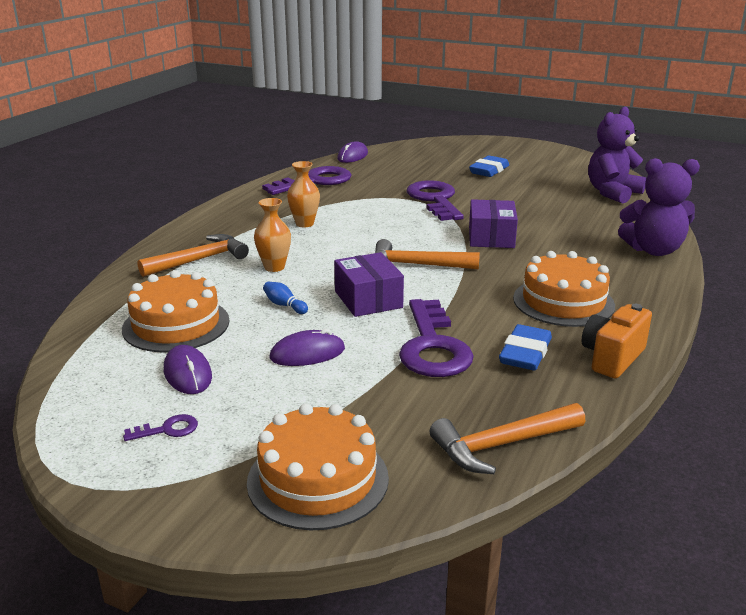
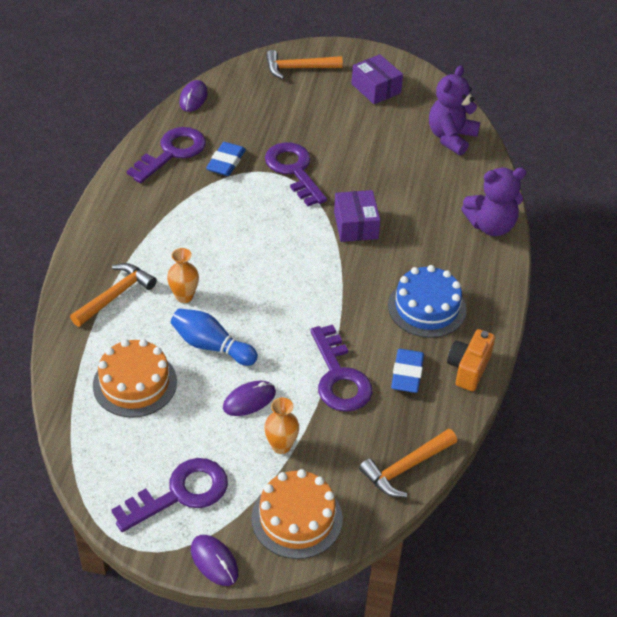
camera: 15 degrees left, 20 degrees up
purple key [123,414,198,441] -> purple key [111,458,228,532], size x2.40
purple mouse [164,345,212,394] -> purple mouse moved to [191,535,238,586]
blue bowling pin [263,282,308,314] -> blue bowling pin [171,308,258,366], size x2.04
orange vase [287,161,320,227] -> orange vase moved to [264,398,299,454]
purple box [334,252,404,317] -> purple box moved to [351,54,403,104]
orange hammer [375,239,480,270] -> orange hammer moved to [266,50,343,79]
blue eraser [469,156,509,177] -> blue eraser moved to [206,142,246,176]
orange cake [513,251,615,327] -> blue cake [388,265,466,338]

